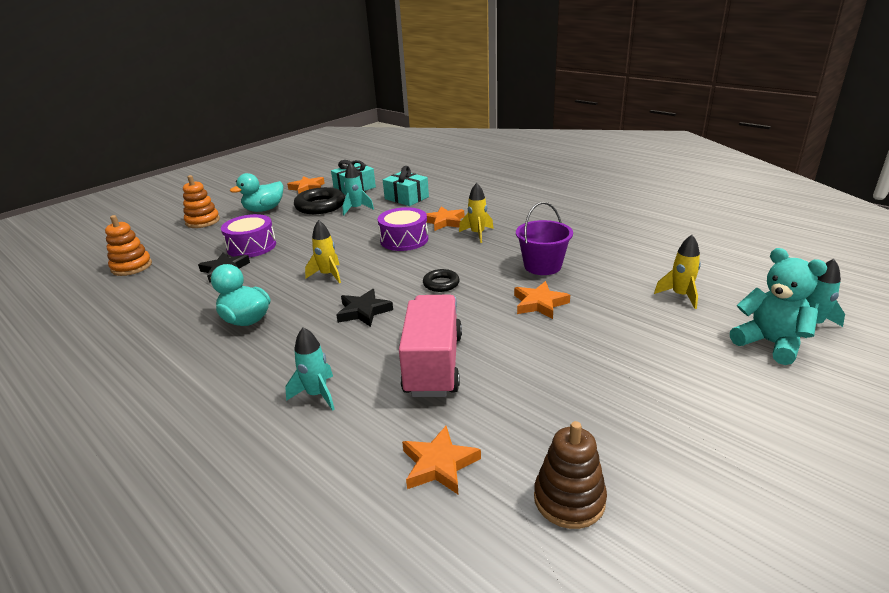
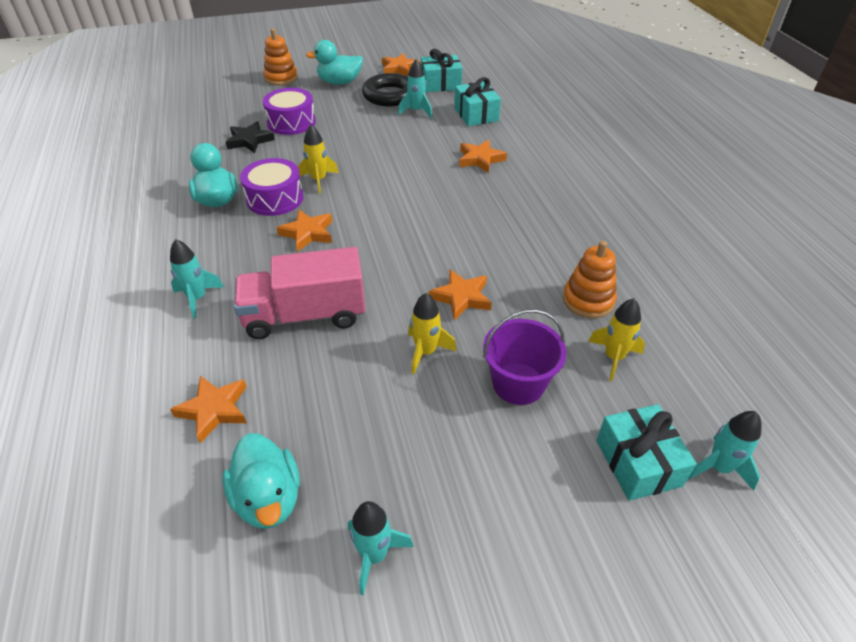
camera: 30 degrees right, 15 degrees up
orange stacking toy [105,215,152,276] -> orange stacking toy moved to [563,241,617,318]
black star [336,289,393,327] -> orange star [276,210,332,252]
purple drum [378,207,428,251] -> purple drum moved to [240,158,304,216]
pink truck [399,295,462,397] -> pink truck turned 135 degrees counterclockwise [234,247,366,339]
black ring [423,269,460,292] -> none
yellow rocket [459,183,494,243] -> yellow rocket moved to [408,293,457,374]
purple bucket [516,202,573,275] -> purple bucket moved to [483,309,567,405]
brown stacking toy [534,421,607,529] -> turquoise duck [222,433,300,529]
turquoise teddy bear [730,248,827,365] -> turquoise gift [597,404,697,501]
none -> turquoise rocket [348,501,414,595]

